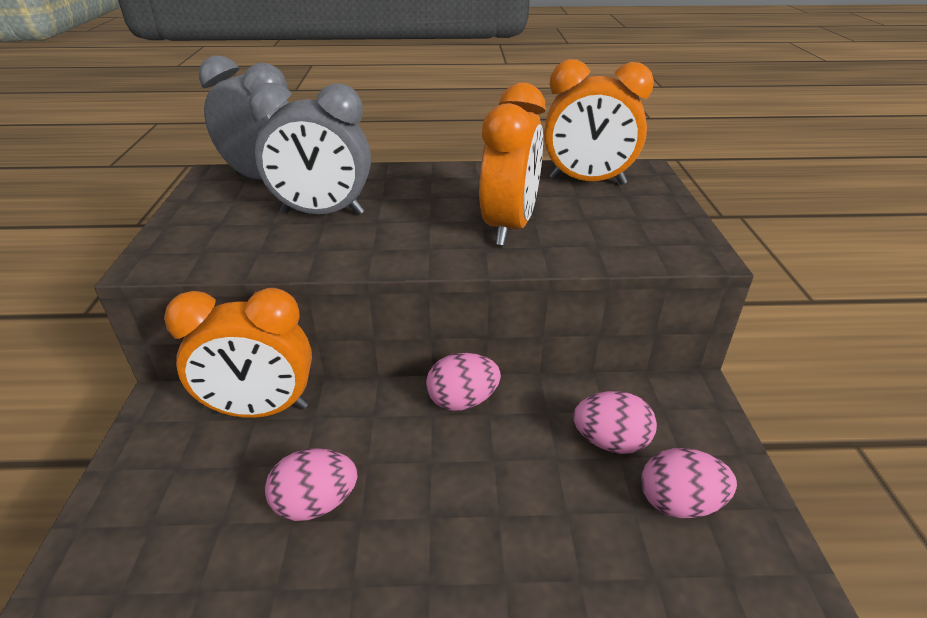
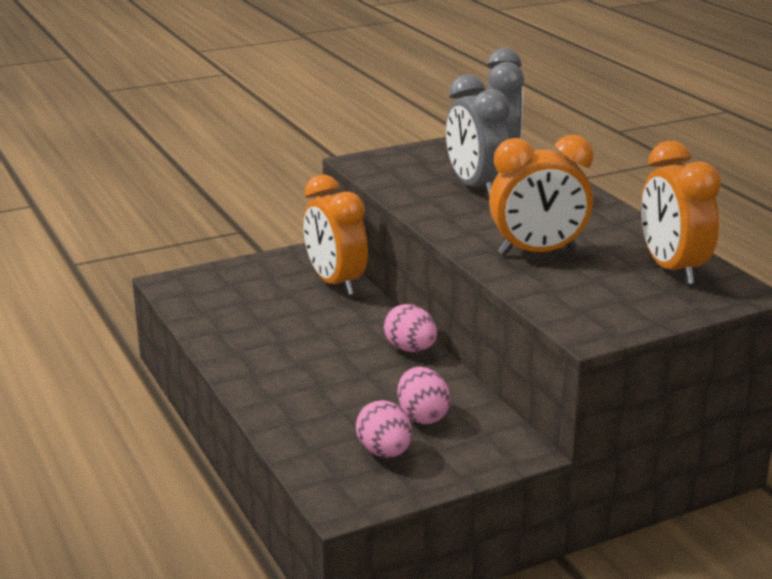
camera: 65 degrees right, 10 degrees down
pink egg [265,448,357,521] -> none

